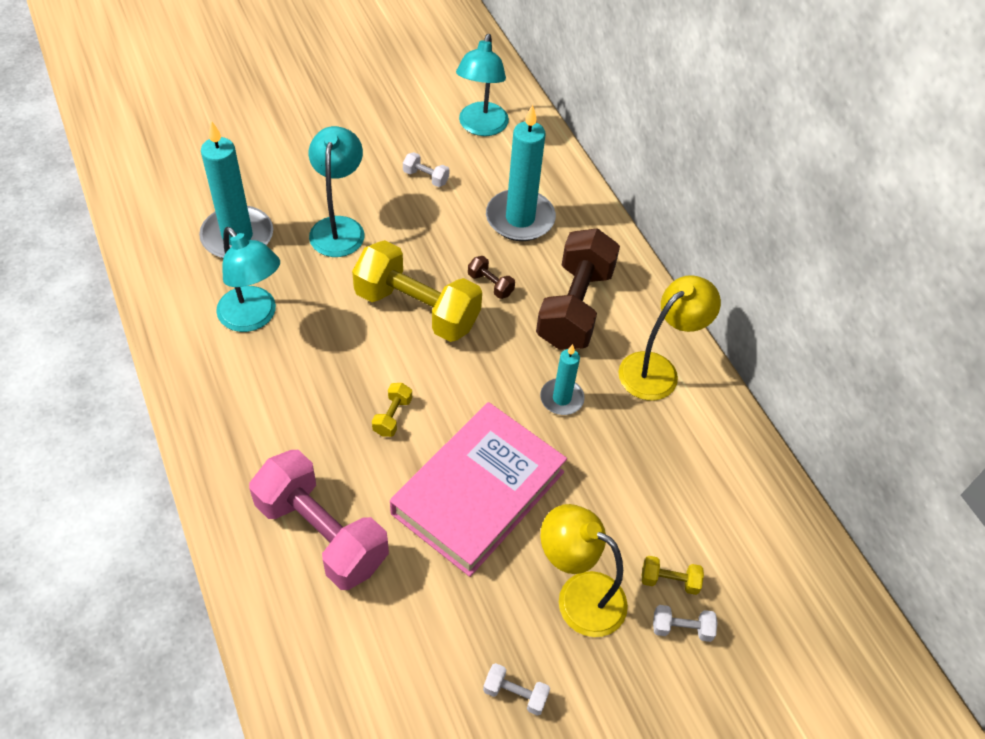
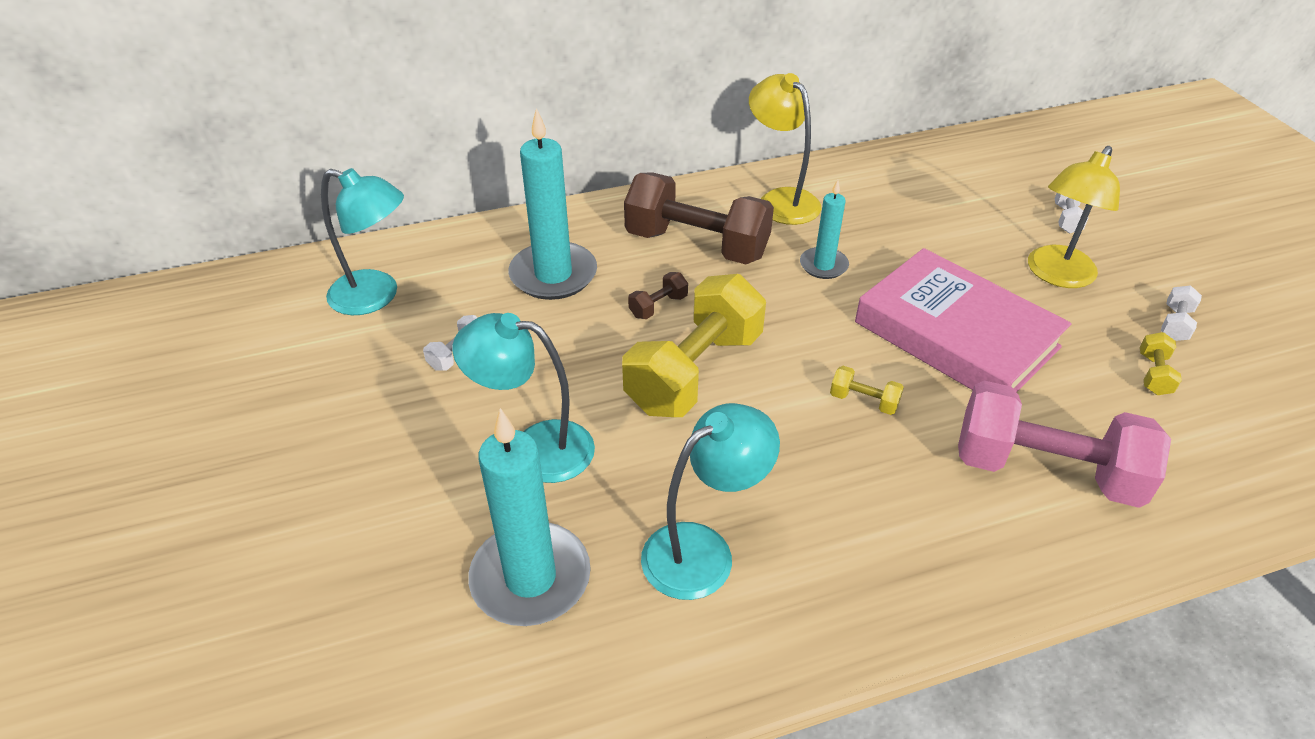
camera: 80 degrees left, 10 degrees down
pink dumbbell [249,450,389,590] -> pink dumbbell turned 60 degrees clockwise [958,381,1171,508]
yellow dumbbell [642,556,704,595] -> yellow dumbbell moved to [1140,332,1182,395]

